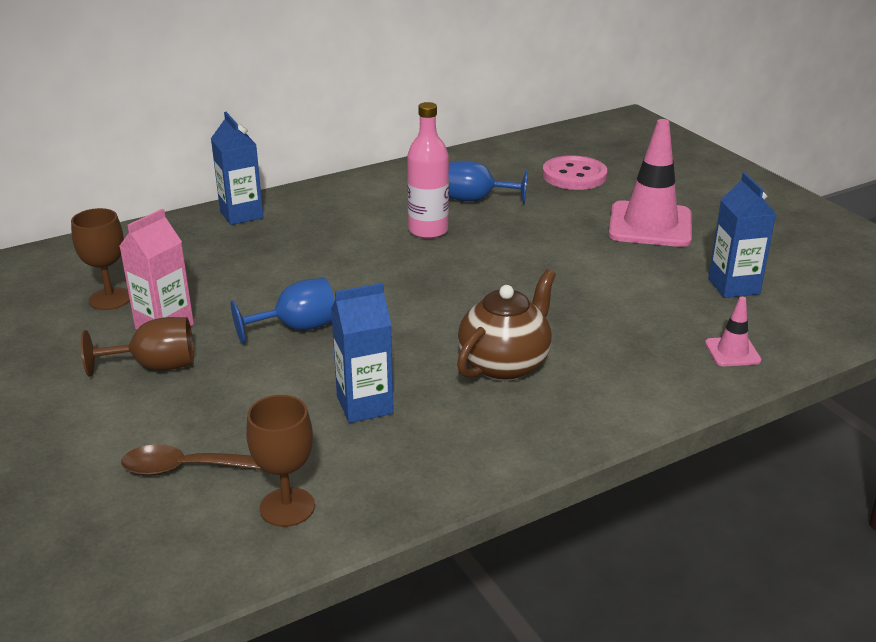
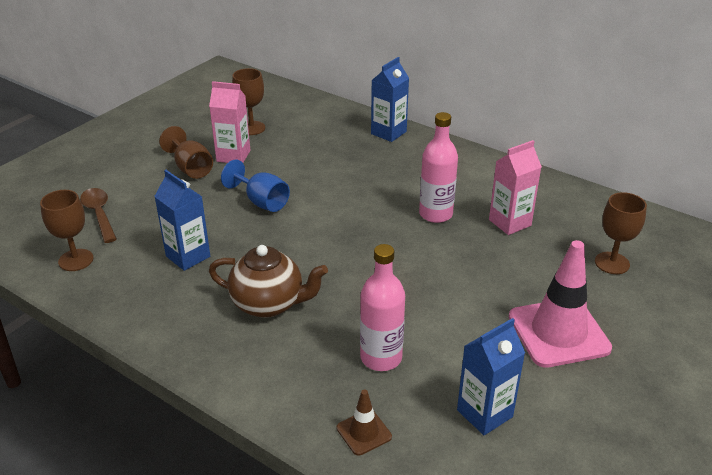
camera: 65 degrees right, 5 degrees up
blue goblet [449,161,528,204] -> pink carton [489,140,542,235]
pink button [542,155,607,190] -> brown goblet [595,192,647,274]
pink traffic cone [705,297,762,366] -> brown traffic cone [337,390,392,456]
none -> pink bottle [360,244,405,371]

